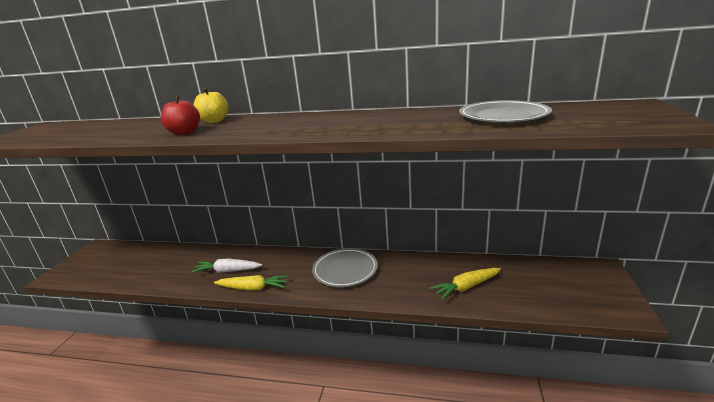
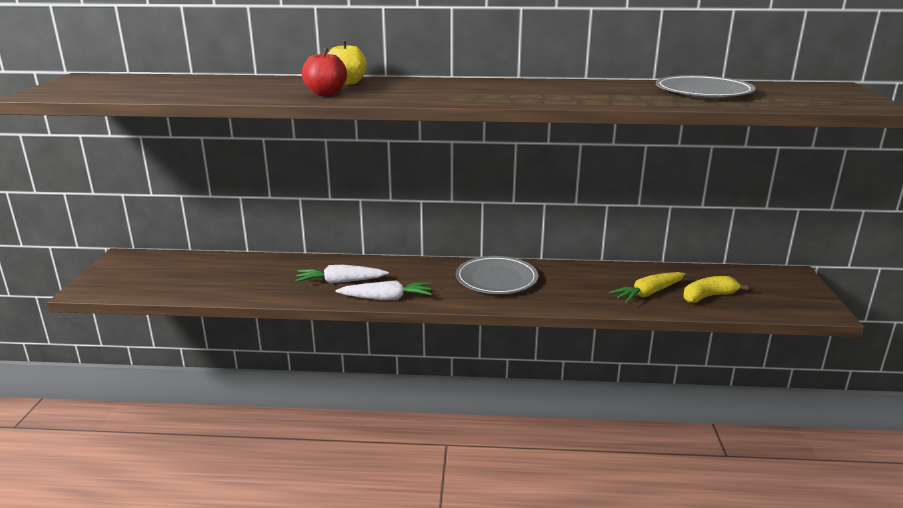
camera: 10 degrees left, 0 degrees up
yellow carrot [214,275,289,290] -> white carrot [335,280,432,300]
none -> yellow banana [683,276,749,303]

